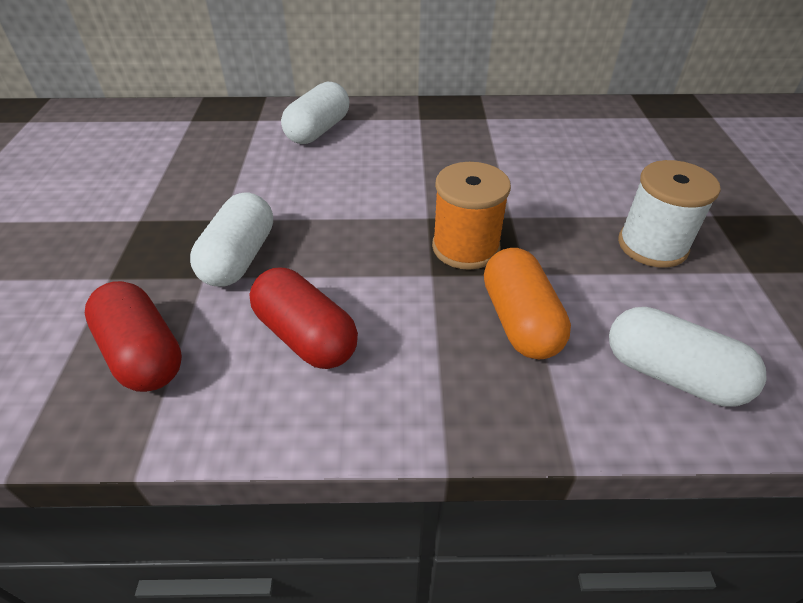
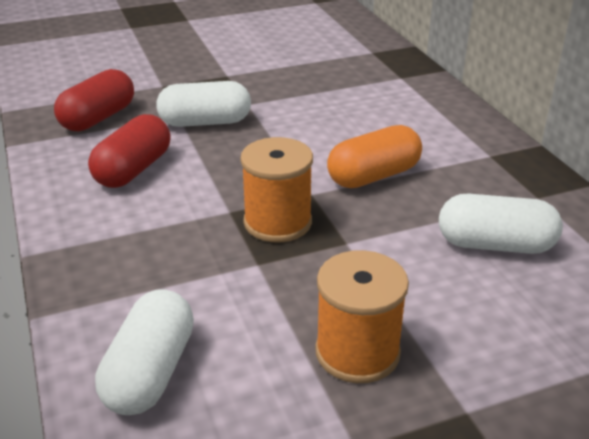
camera: 70 degrees right, 10 degrees down
white capsule [281,82,349,144] -> white capsule moved to [439,193,563,254]
orange capsule [484,248,571,359] -> orange capsule moved to [327,125,422,188]
white spool [618,160,721,268] -> orange spool [315,250,409,383]

